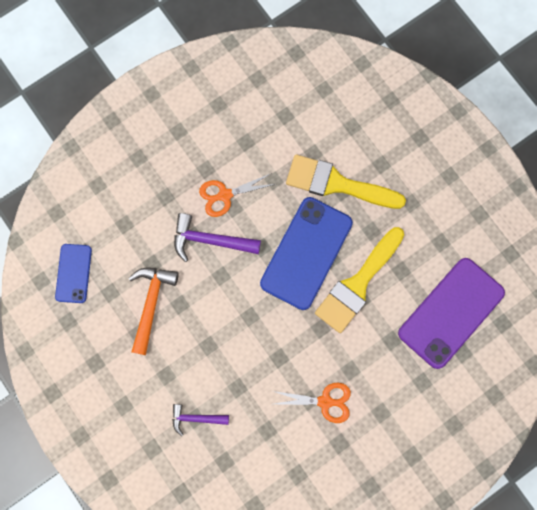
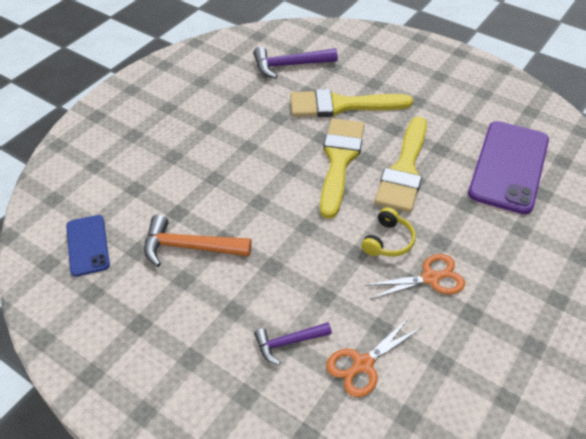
camera: 20 degrees left, 30 degrees down
orange hammer [129,268,179,355] -> orange hammer turned 75 degrees counterclockwise [144,215,252,267]
purple hammer [174,213,261,262] -> purple hammer moved to [253,46,338,79]
orange scissors [199,173,275,217] -> orange scissors moved to [326,318,422,397]
blue phone [260,197,353,310] -> yellow brush [320,118,365,219]
none -> yellow headphones [361,207,416,257]

